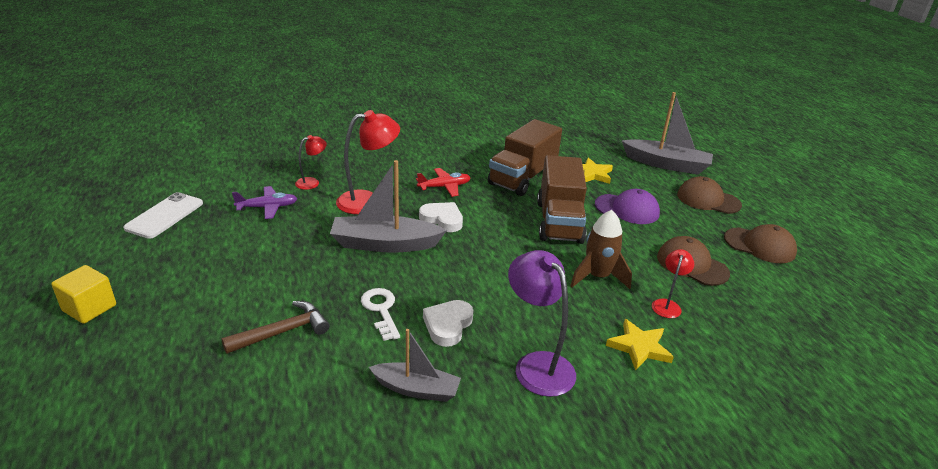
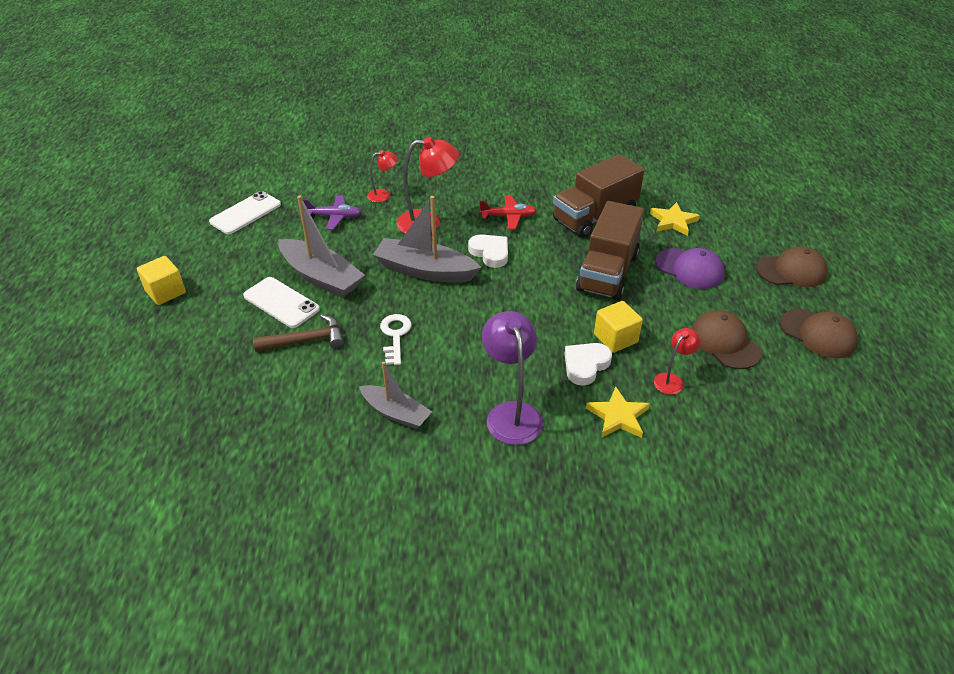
camera: 20 degrees right, 10 degrees up
white heart [423,300,474,347] -> white heart moved to [565,343,612,386]
brown rocket [570,210,632,289] -> yellow cube [594,301,643,353]
grey boat [622,92,713,175] -> grey boat moved to [278,195,365,298]
brown cap [677,176,742,214] -> brown cap turned 135 degrees clockwise [756,246,828,287]
none -> white phone [243,277,320,328]

